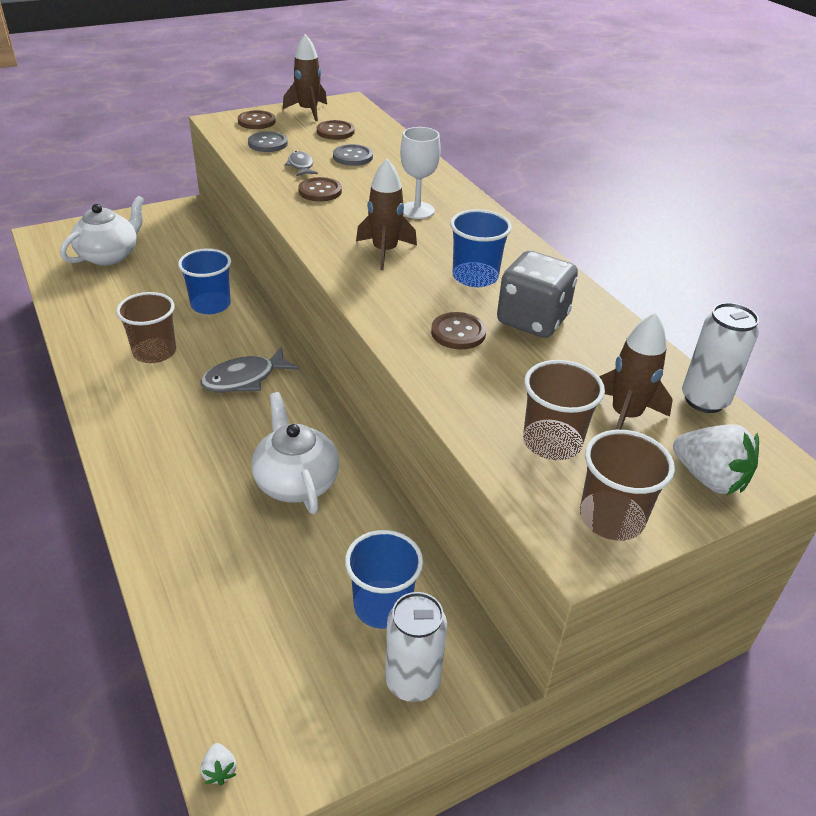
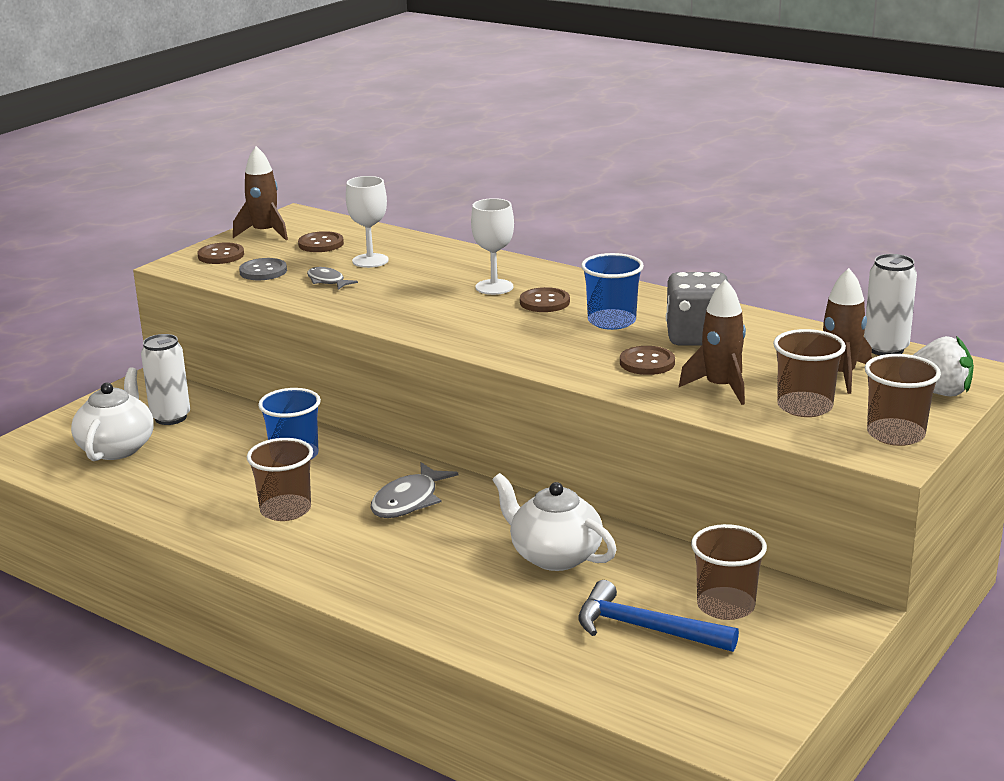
camera: 25 degrees left, 15 degrees down
white strawberry [201,743,237,785] -> none
brown button [298,177,342,201] -> brown button moved to [520,287,570,312]
grey button [333,144,373,166] -> white goblet [346,176,389,268]
blue cup [345,530,423,629] -> brown cup [691,524,767,620]
brown rocket [356,159,417,270] -> brown rocket moved to [679,279,746,405]
white can [385,592,447,702] -> white can moved to [141,334,190,425]
none -> blue hammer [579,580,739,652]

